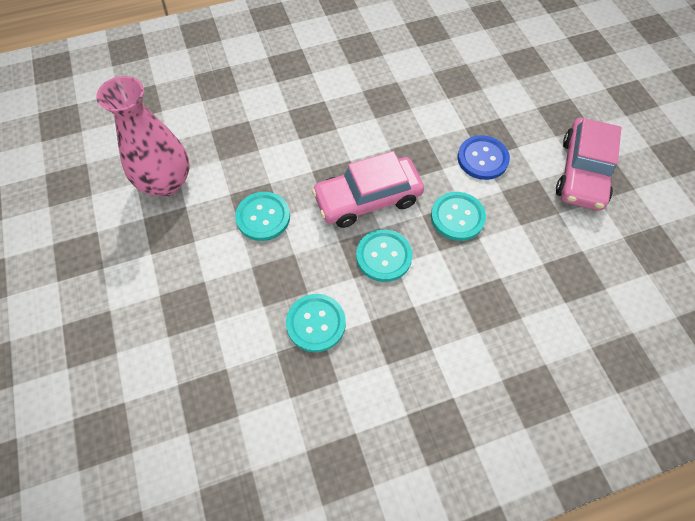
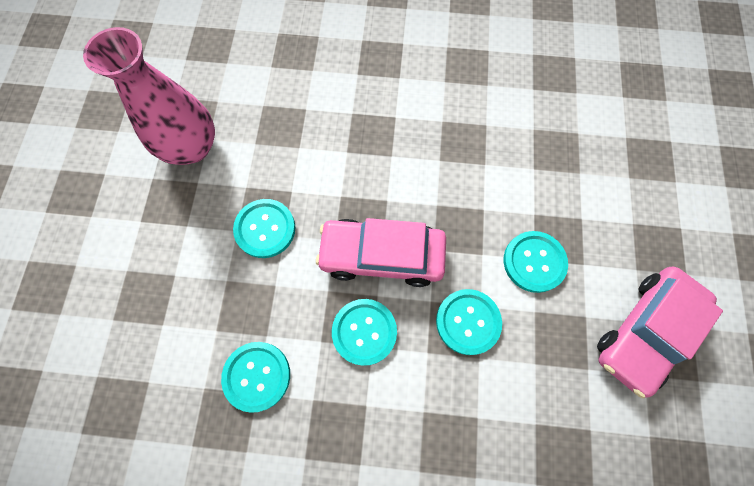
camera: 25 degrees right, 10 degrees up
blue button [458,135,510,180] -> turquoise button [504,231,568,293]

